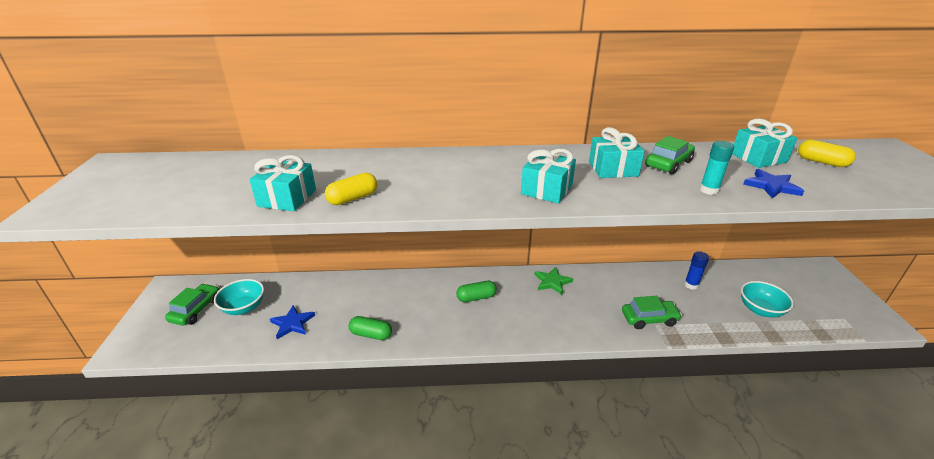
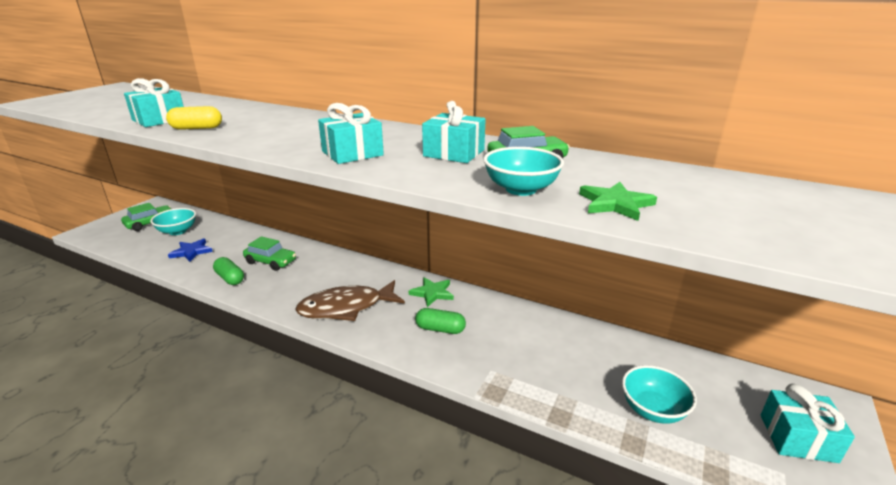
camera: 30 degrees right, 5 degrees down
green capsule [456,281,497,302] -> green capsule moved to [415,308,466,334]
green car [622,296,682,329] -> green car moved to [243,236,296,271]
blue glue stick [684,251,709,290] -> none
turquoise glue stick [700,141,734,195] -> turquoise bowl [483,147,564,196]
turquoise gift [732,119,797,168] -> turquoise gift moved to [761,384,855,463]
blue star [743,169,804,199] -> green star [579,182,657,221]
yellow capsule [798,140,856,167] -> none
none -> brown fish [295,280,405,321]

